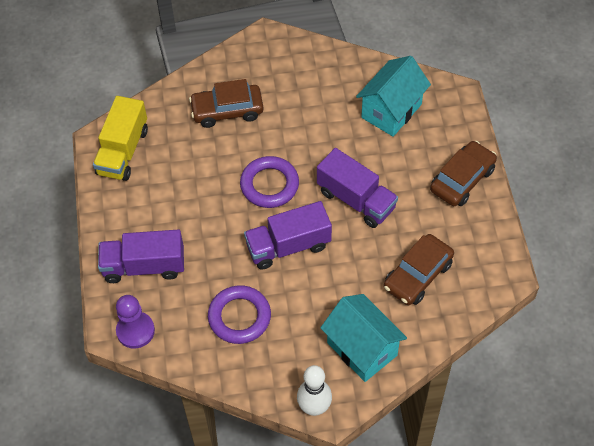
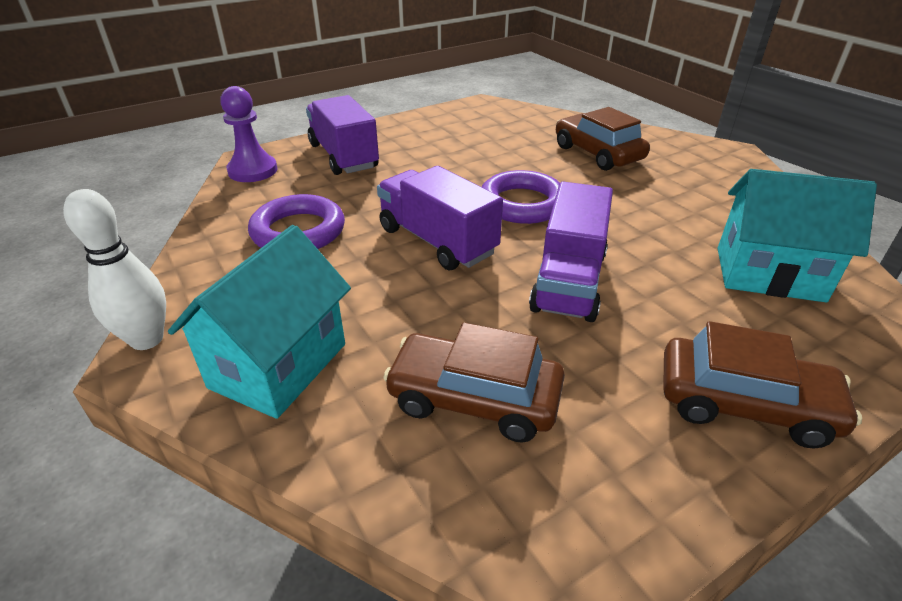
camera: 65 degrees right, 20 degrees down
yellow truck [93,96,148,181] -> none

